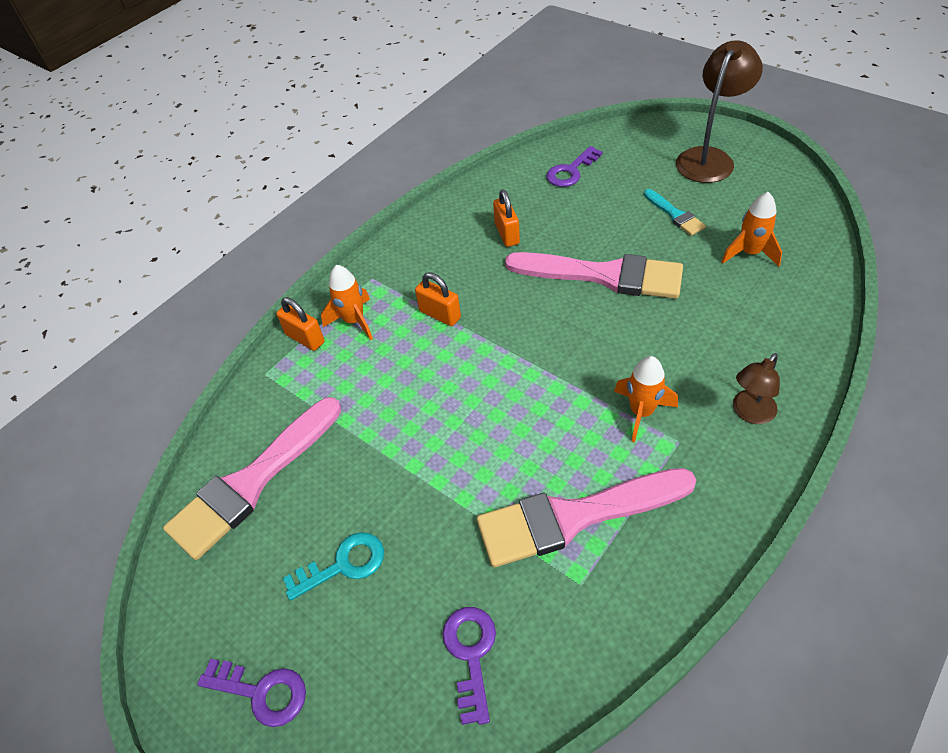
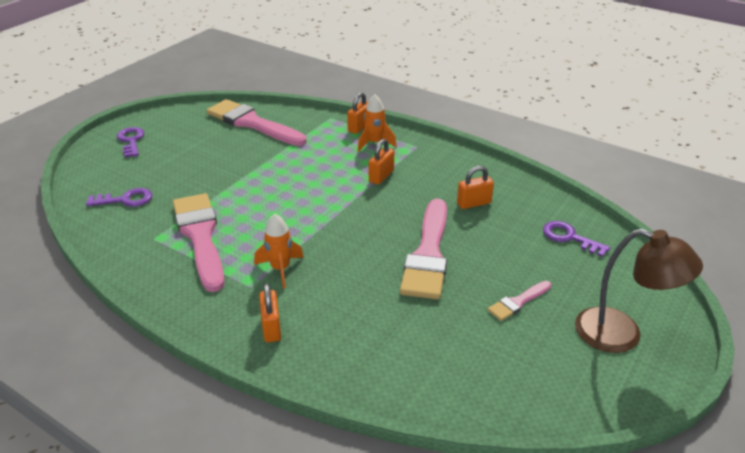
camera: 80 degrees right, 15 degrees down
purple key [197,659,306,727] -> purple key turned 150 degrees clockwise [117,127,144,157]
turquoise key [283,532,384,601] -> none
turquoise brush [644,189,706,236] -> pink brush [488,281,551,321]
orange rocket [721,192,782,267] -> none
brown lamp [733,353,780,424] -> orange padlock [259,283,281,342]

